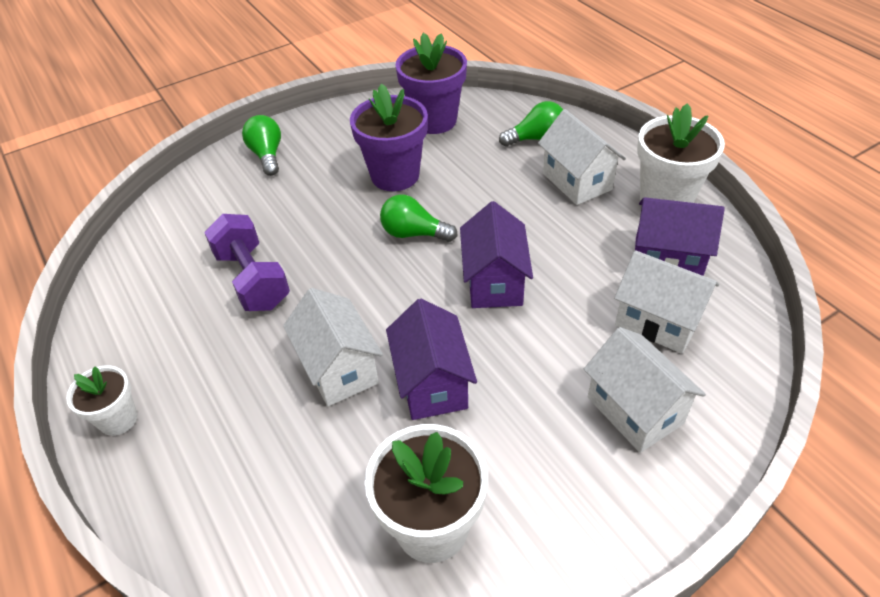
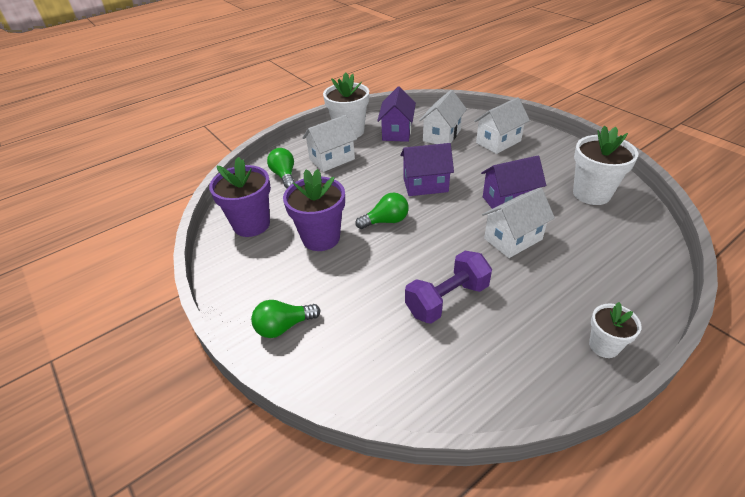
camera: 95 degrees left, 5 degrees down
green light bulb [380,195,458,242] -> green light bulb turned 120 degrees counterclockwise [355,193,409,229]

